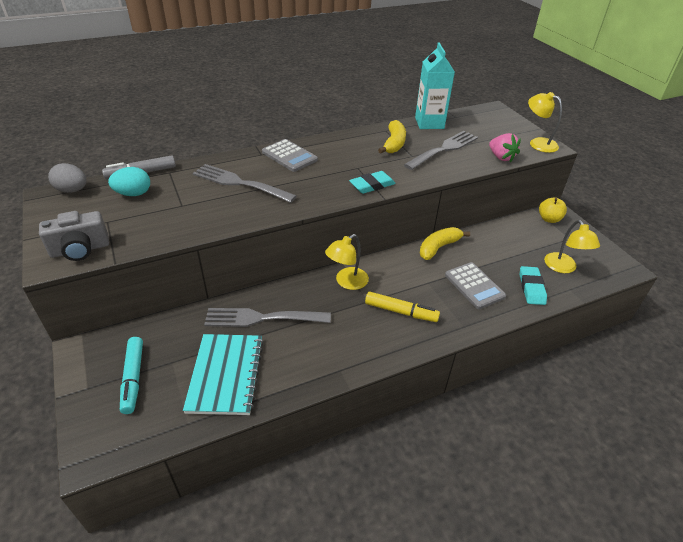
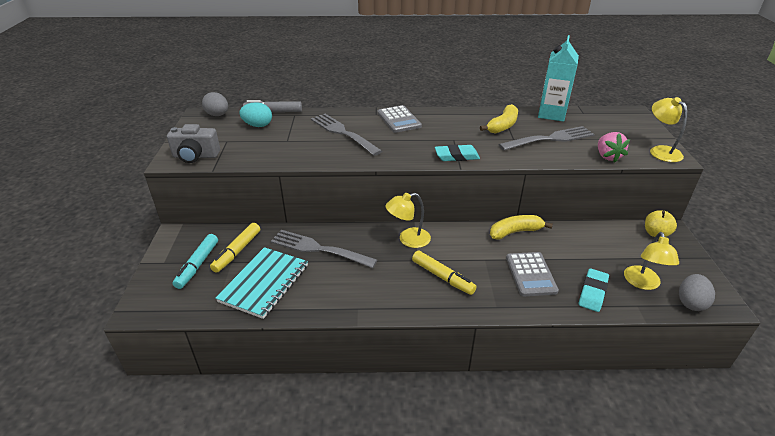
camera: 25 degrees right, 5 degrees down
none -> yellow marker [210,223,260,273]
none -> grey egg [679,274,715,311]

